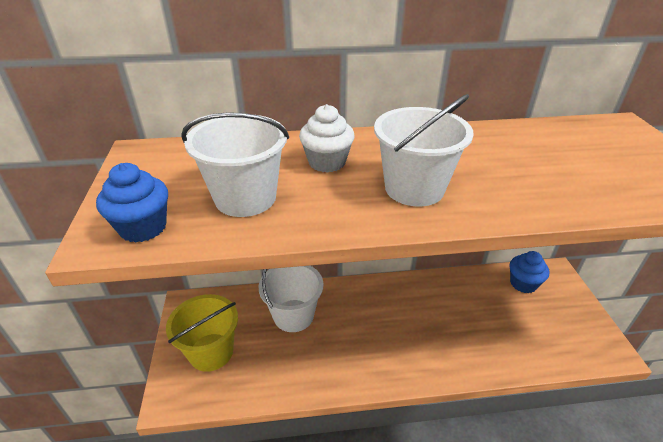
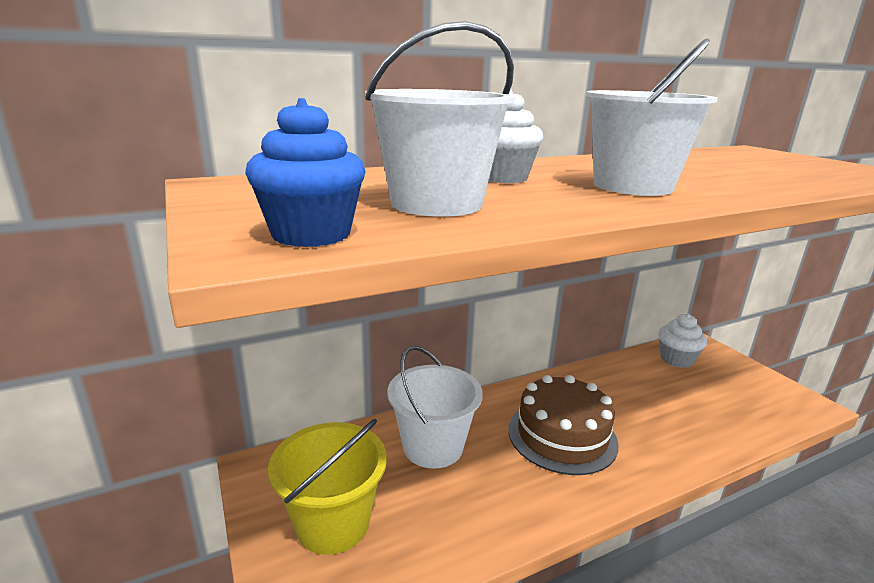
camera: 20 degrees left, 15 degrees down
blue cupcake [510,251,549,293] -> white cupcake [658,313,707,368]
none -> brown cake [508,375,619,475]

